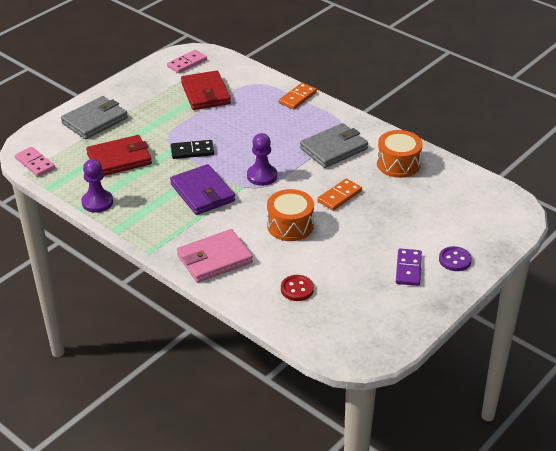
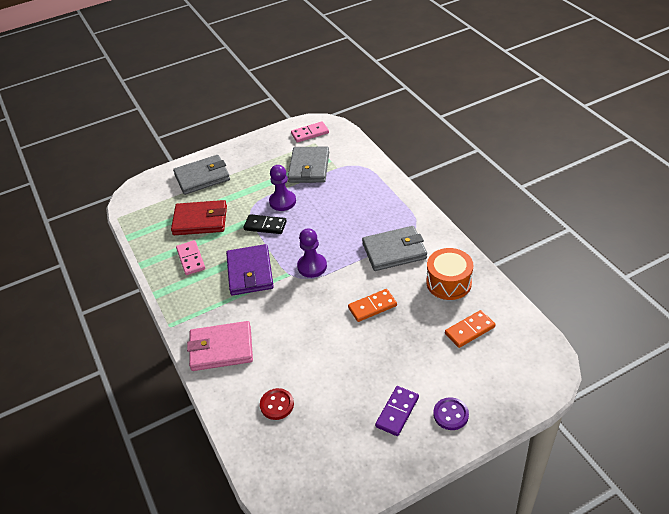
camera: 25 degrees right, 5 degrees up
pink domino [15,147,55,177] -> pink domino moved to [176,240,205,275]
purple pawn [82,159,113,213] -> purple pawn moved to [269,165,296,211]
red wallet [181,70,231,110] -> grey wallet [288,147,329,183]
orange drum [267,189,314,241] -> none
orange domino [279,83,317,109] -> orange domino moved to [445,310,495,348]

